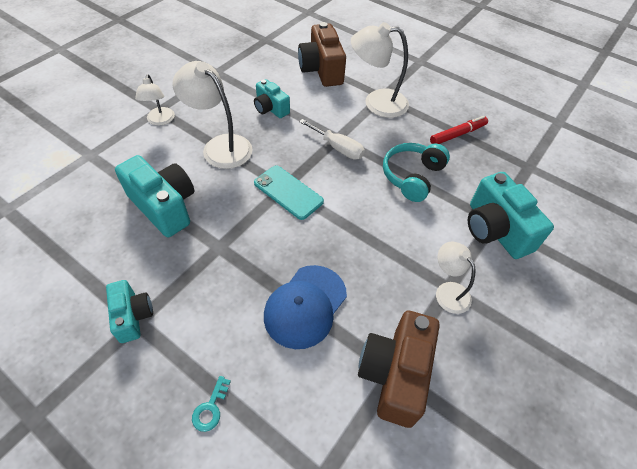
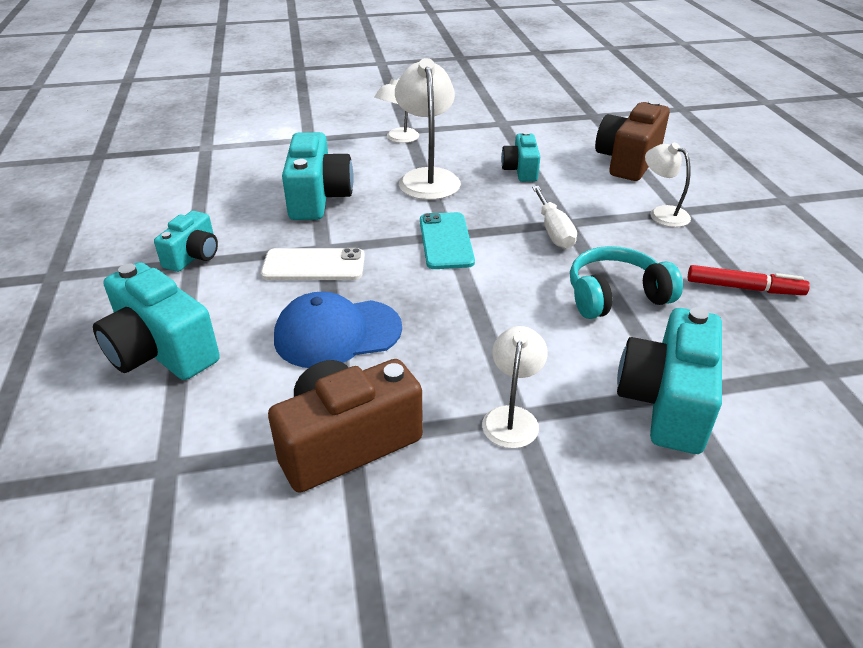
camera: 45 degrees right, 15 degrees down
turquoise key [192,376,231,432] -> turquoise camera [93,262,220,380]
white lamp [351,22,409,118] -> white lamp [645,143,691,227], size x0.59
none -> white phone [261,248,365,280]

